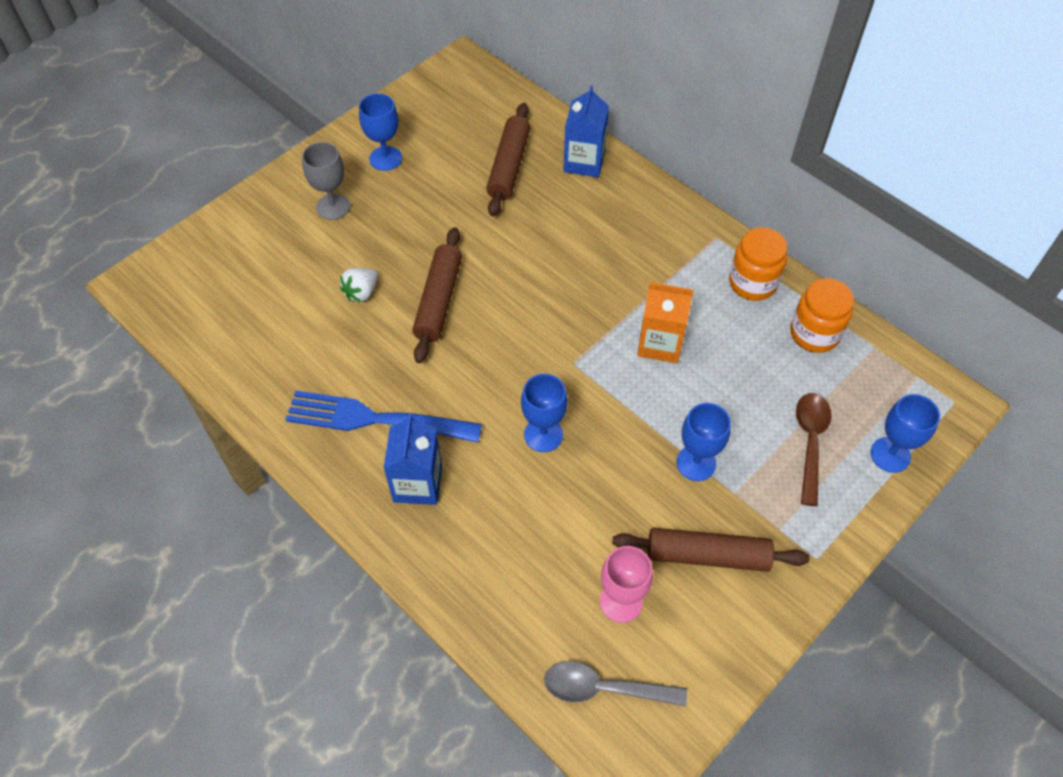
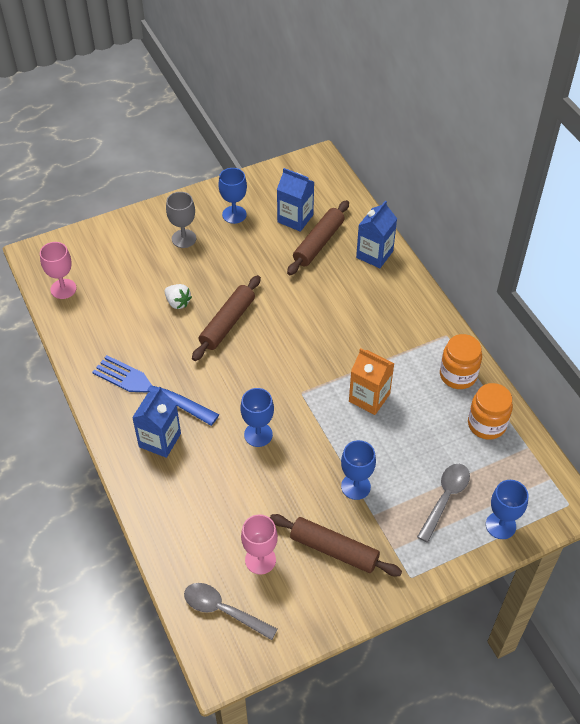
camera: 20 degrees right, 5 degrees down
white strawberry [340,268,378,302] -> white strawberry turned 105 degrees counterclockwise [164,284,192,309]
brown spoon [796,393,832,506] -> grey spoon [417,464,470,543]
none -> pink goblet [40,242,77,299]
none -> blue carton [277,168,314,232]

